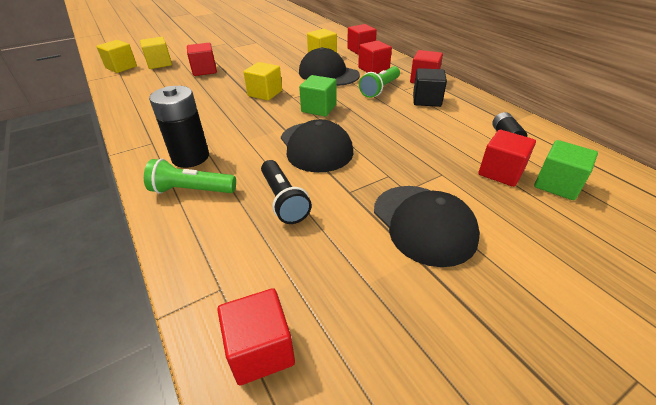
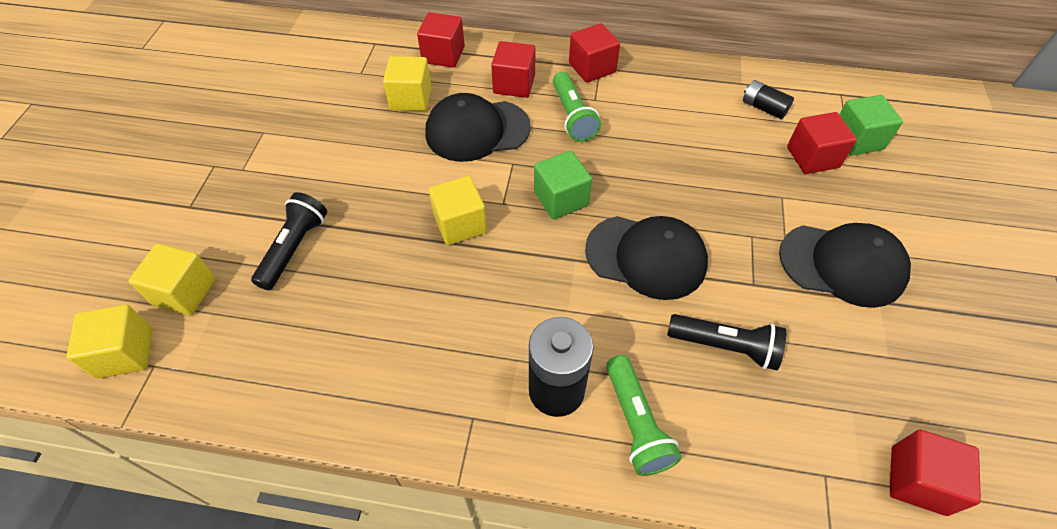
camera: 50 degrees left, 15 degrees up
green flashlight [144,159,236,194] -> green flashlight turned 60 degrees counterclockwise [606,355,682,476]
red cube [187,43,217,76] -> black flashlight [251,192,327,290]
black cube [413,68,447,107] -> none

